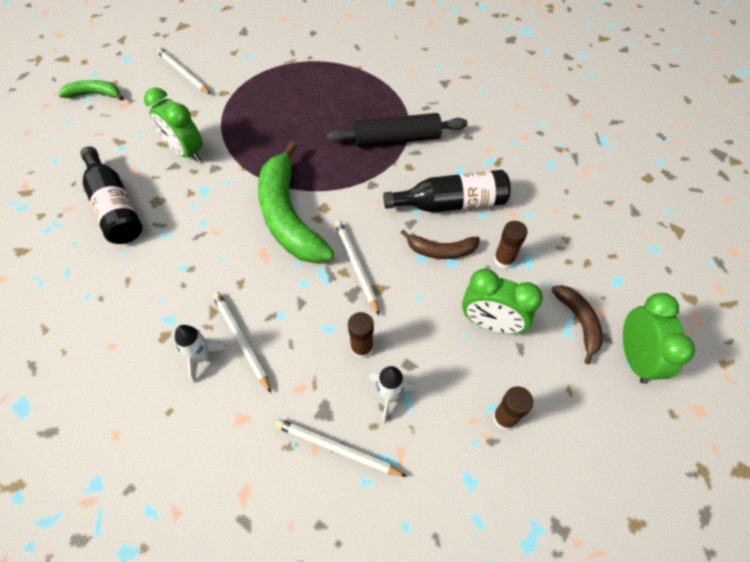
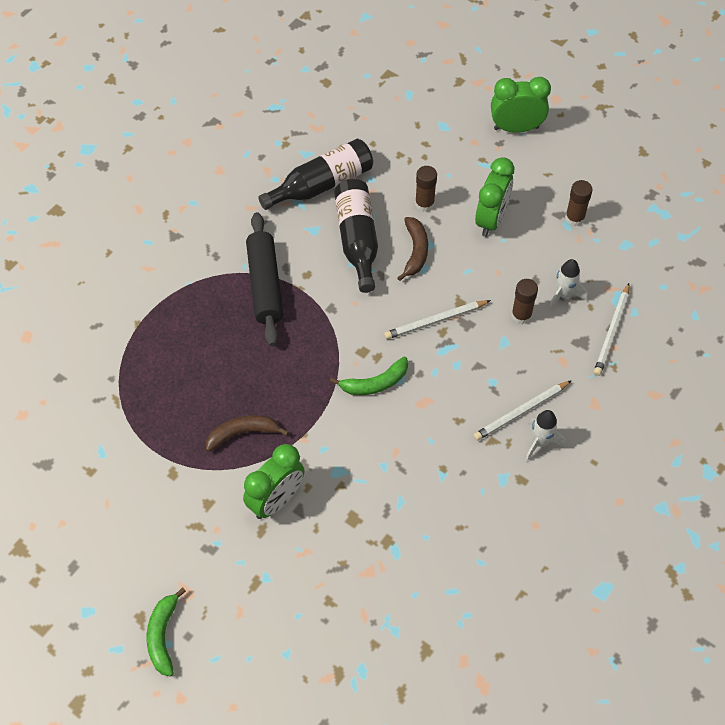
camera: 90 degrees left, 0 degrees up
black bottle [80,146,143,244] -> black bottle moved to [258,139,373,210]
white pencil [157,48,210,94] -> none
green banana [258,142,334,263] -> green banana [330,357,408,395], size x0.50
brown banana [551,285,603,364] -> brown banana moved to [206,415,289,452]

